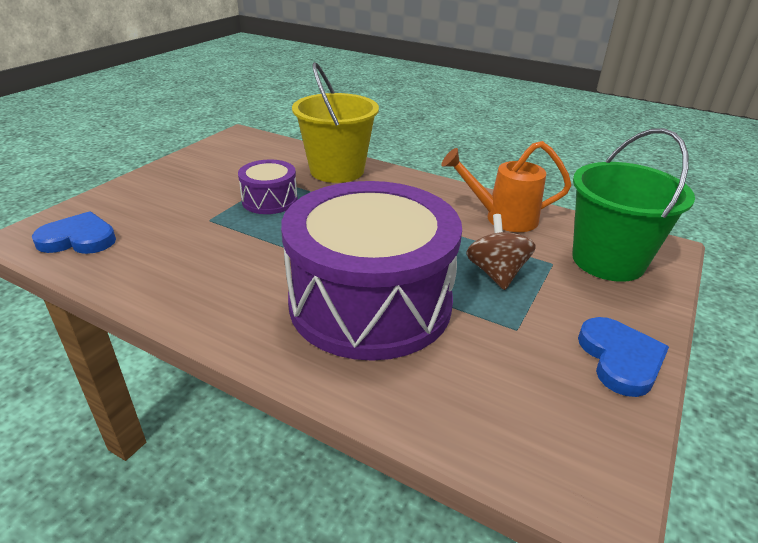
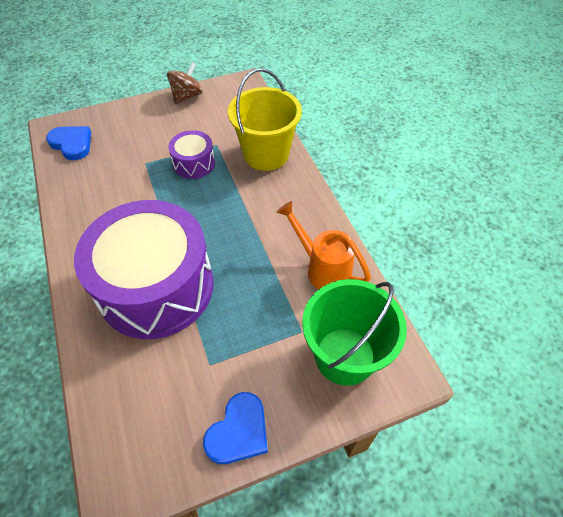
camera: 40 degrees right, 20 degrees up
brown spinning top [466,214,536,290] -> brown spinning top moved to [167,62,202,104]

